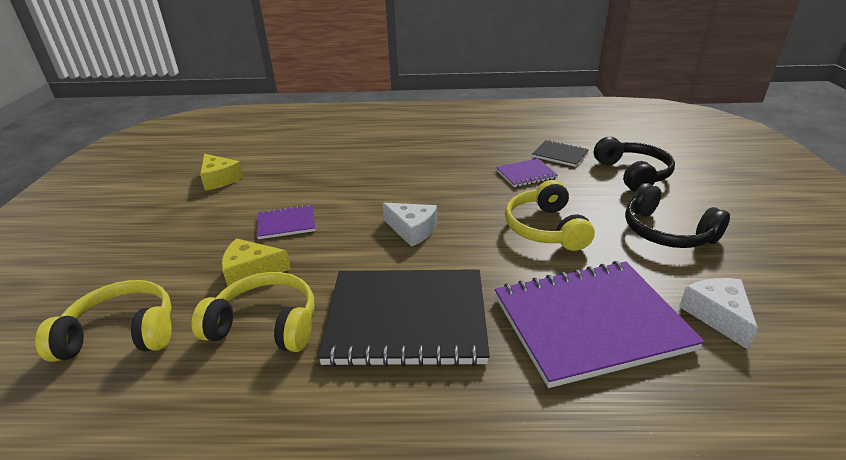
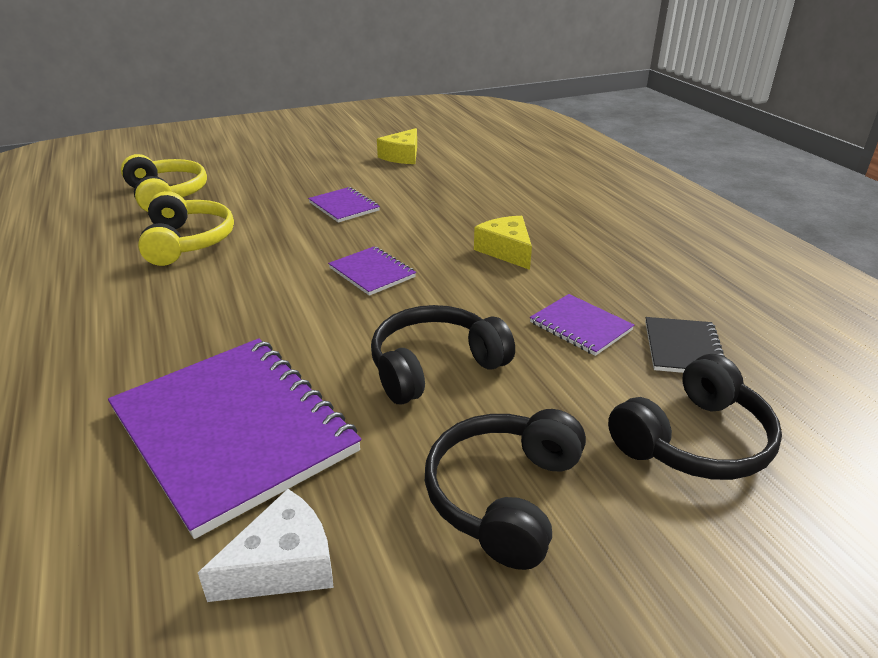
camera: 65 degrees right, 0 degrees up
yellow cheese [221,238,291,286] -> yellow cheese moved to [474,216,532,270]
black notebook [318,269,490,367] -> none
white cheese [383,202,437,247] -> purple notebook [328,246,416,296]
yellow headphones [505,180,595,251] -> black headphones [371,305,515,404]

